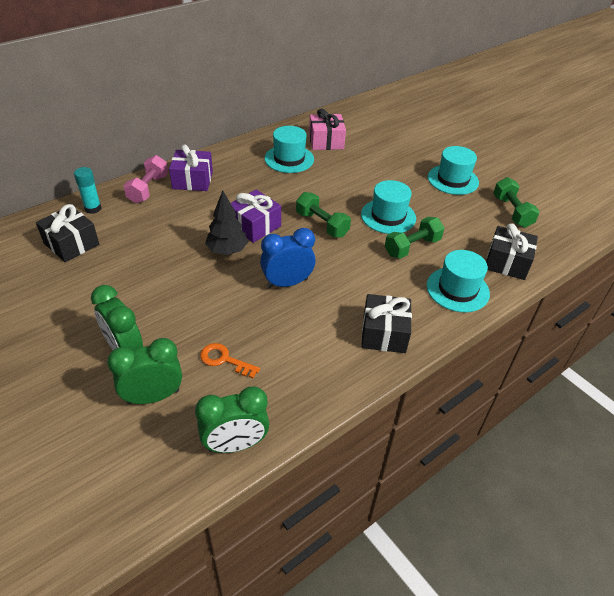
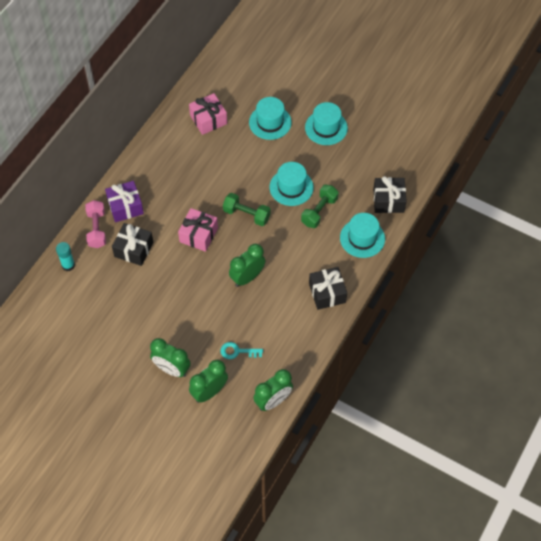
camera: 20 degrees left, 15 degrees up
black gift [36,204,99,262] -> black gift moved to [112,223,153,266]
orange key [200,343,260,378] -> turquoise key [220,342,263,359]
black tree [205,190,248,255] -> none
purple gift [231,190,281,243] -> pink gift [178,208,218,252]
blue clock [260,228,315,288] -> green clock [229,244,265,287]
turquoise hat [265,126,314,173] -> turquoise hat moved to [249,97,292,140]
green dumbbell [493,177,540,228] -> none

